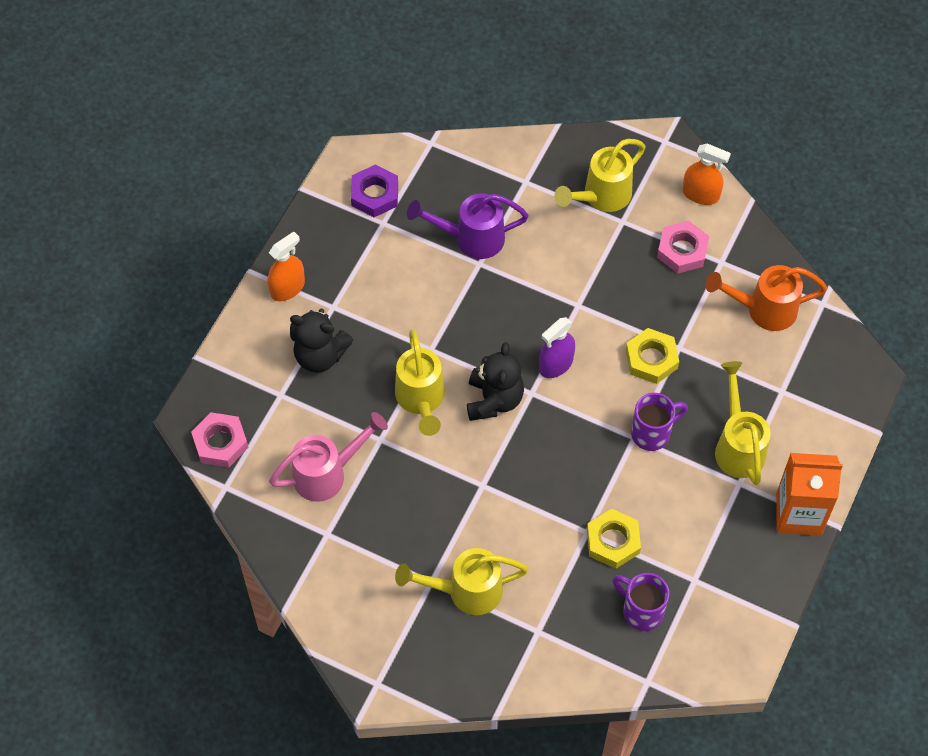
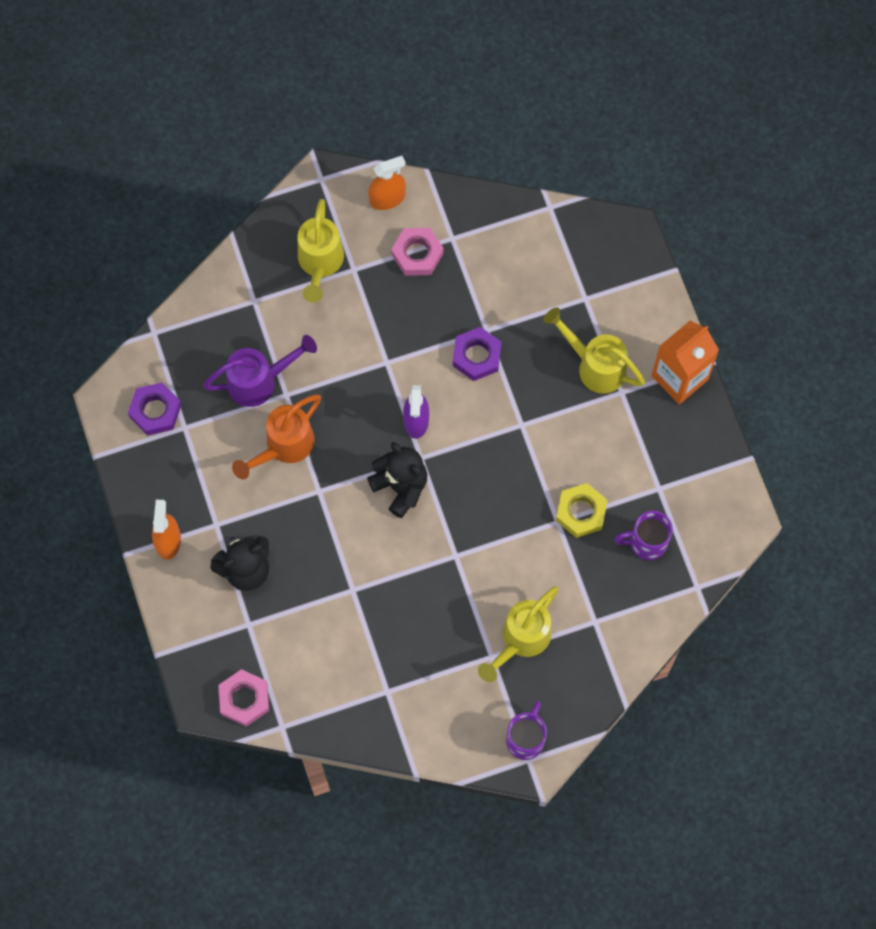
camera: 45 degrees left, 10 degrees up
pink watering can [269,412,388,502] -> none
yellow watering can [395,329,445,436] -> none
purple watering can [407,193,529,259] -> purple watering can turned 150 degrees counterclockwise [203,335,317,407]
yellow nut [626,328,679,384] -> purple nut [453,327,501,381]
purple mug [631,393,688,451] -> purple mug moved to [506,701,547,760]
orange watering can [705,265,827,331] -> orange watering can moved to [232,395,321,480]

